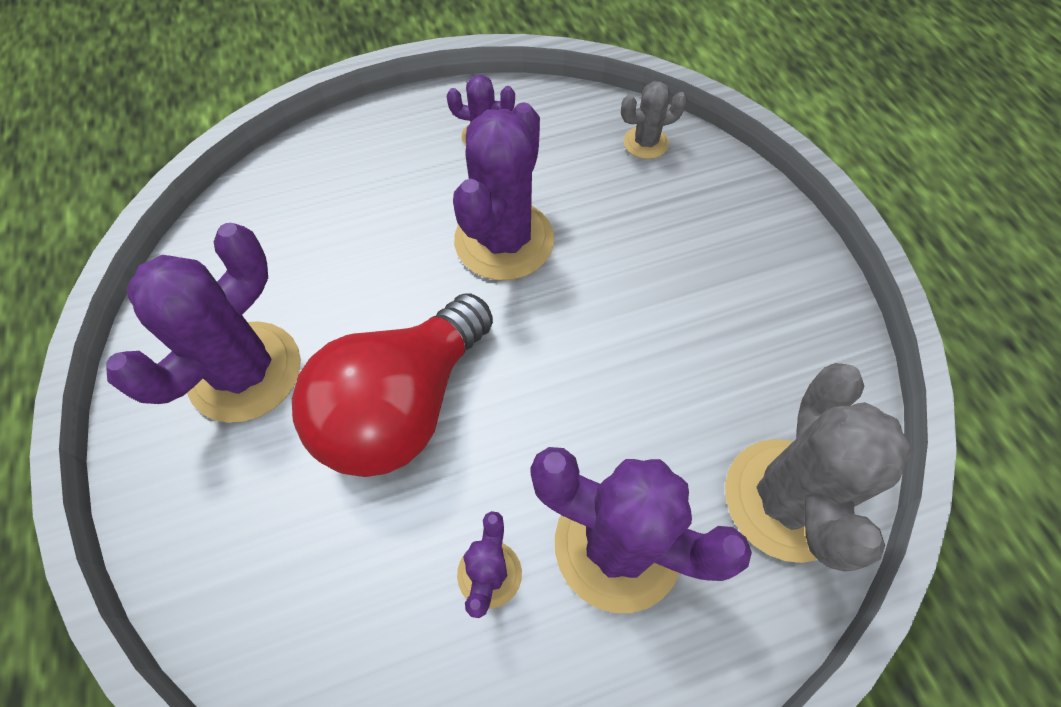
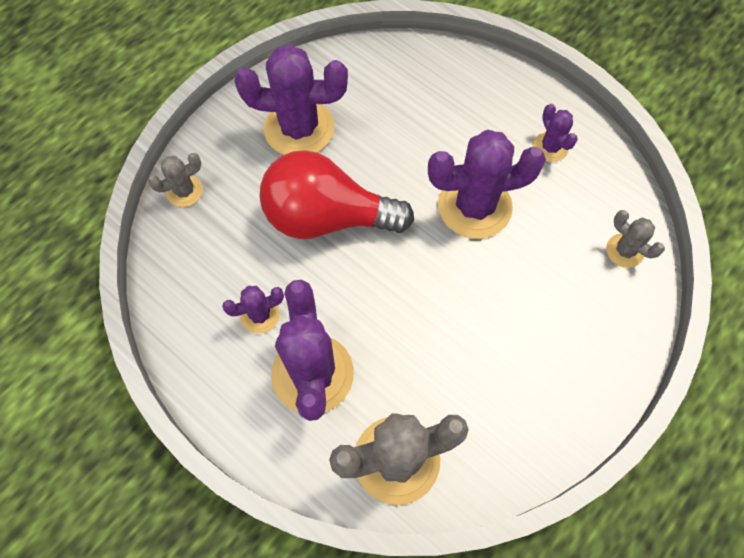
camera: 60 degrees right, 5 degrees up
none -> grey cactus [148,153,203,207]

